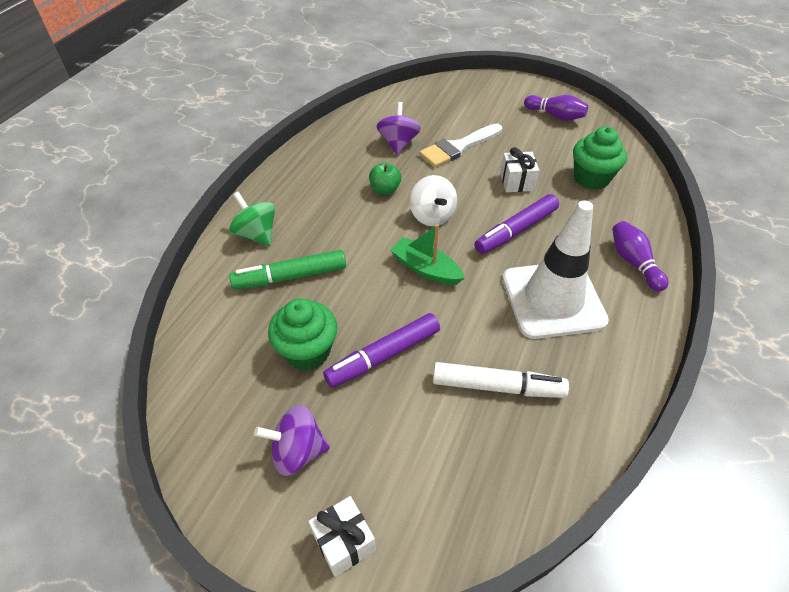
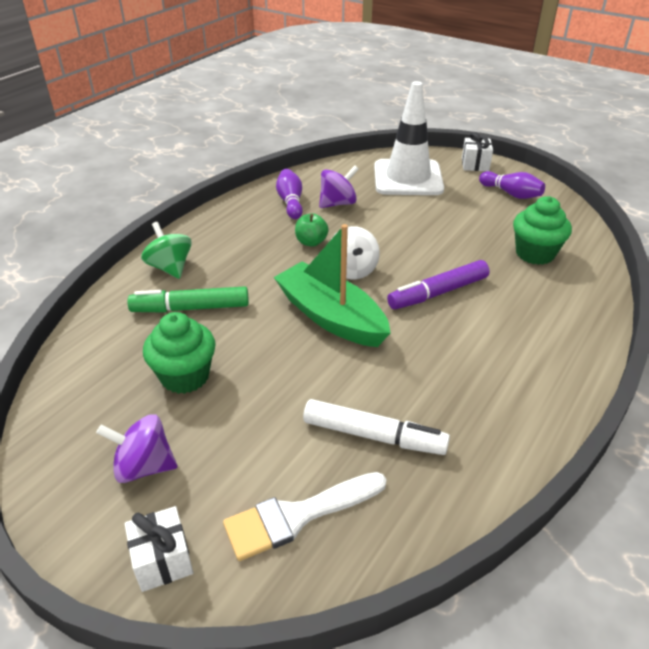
camera: 10 degrees right, 10 degrees down
purple marker [323,313,440,388] -> none
purple spinning top [377,102,421,155] -> purple spinning top turned 45 degrees clockwise [319,166,359,208]
green boat [390,224,465,285] -> green boat [274,224,391,347], size x1.64
white brush [419,123,502,167] -> white brush moved to [223,472,386,561]
white gift [500,147,539,192] -> white gift moved to [462,132,493,171]
white traffic cone [502,200,609,339] -> white traffic cone moved to [374,81,444,195]
purple bowling pin [612,221,668,292] -> purple bowling pin moved to [276,169,303,219]

